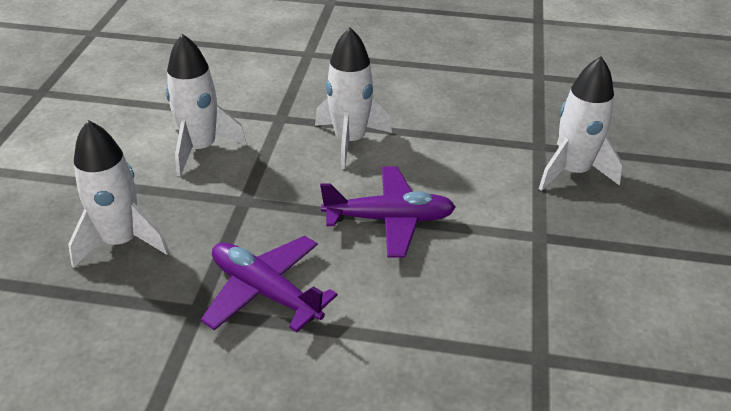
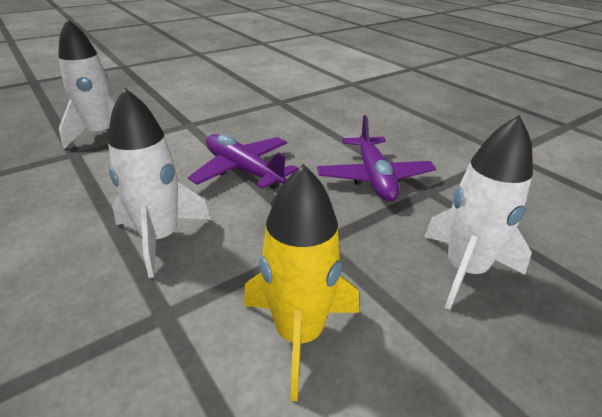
camera: 135 degrees left, 5 degrees down
white rocket [166,34,247,176] -> yellow rocket [244,164,360,401]

